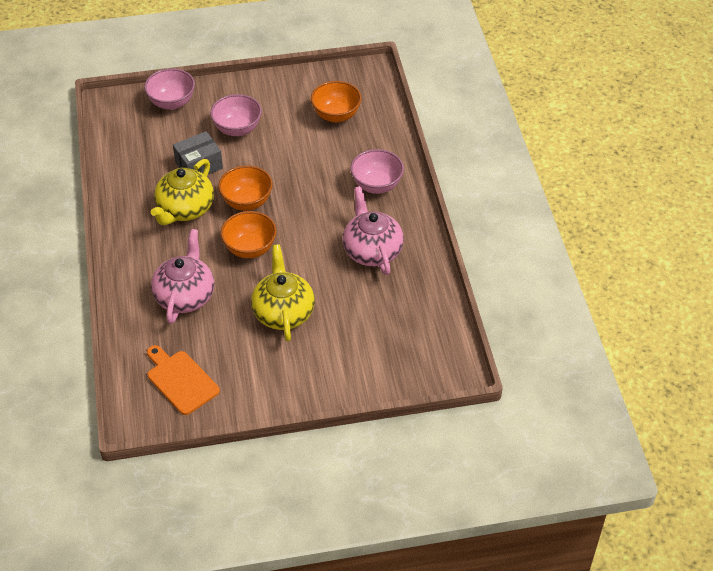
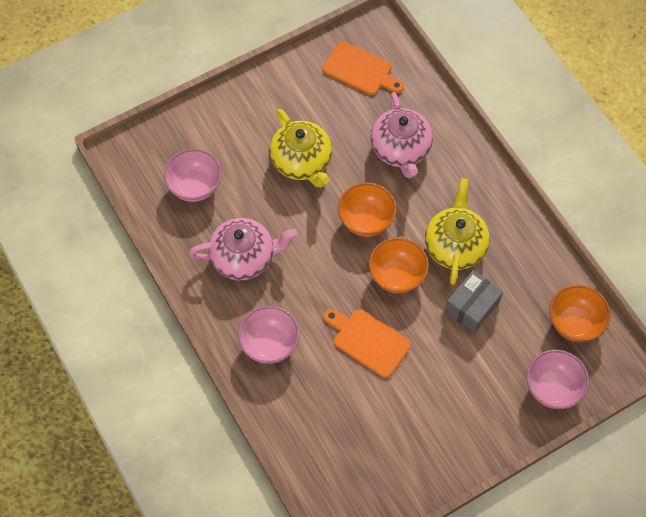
camera: 160 degrees right, 15 degrees up
pink bowl [210,94,262,136] -> pink bowl moved to [164,149,222,202]
orange bowl [311,81,362,123] -> orange bowl moved to [549,285,611,342]
pink teapot [343,186,404,275] -> pink teapot turned 60 degrees counterclockwise [189,218,298,280]
none -> orange cutting board [324,309,411,378]

